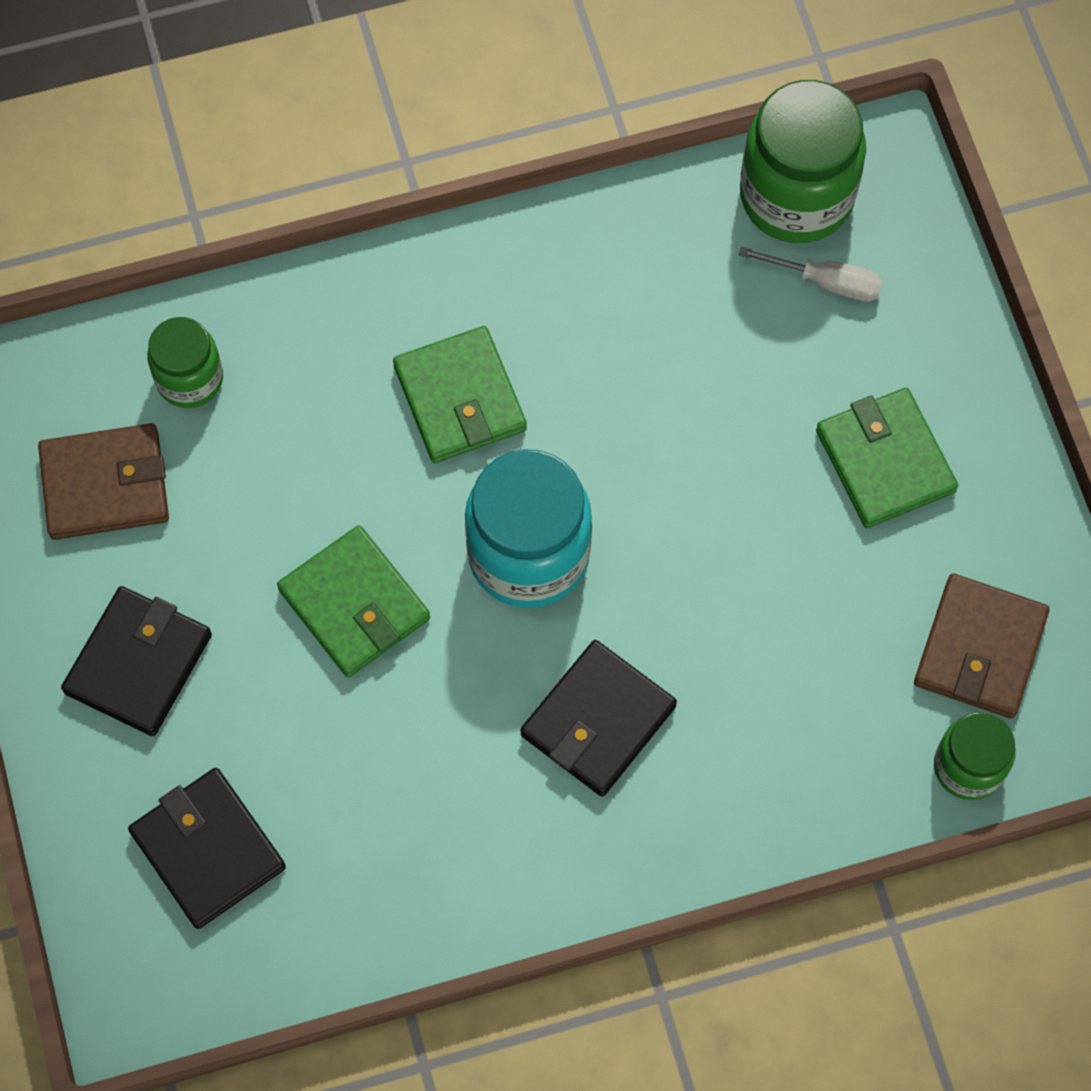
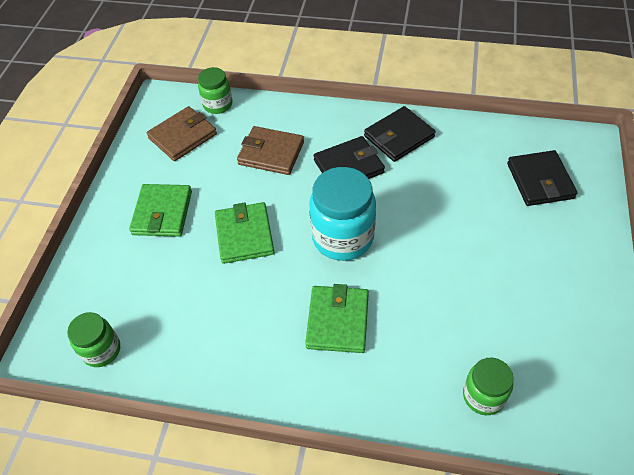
camera: 150 degrees left, 15 degrees down
brown wallet [38,423,169,540] -> brown wallet moved to [237,126,304,175]
black wallet [61,586,212,736] -> black wallet moved to [364,106,435,162]
green wallet [277,525,430,678] -> green wallet moved to [215,202,274,264]
white screwdriver [739,247,883,301] -> none
green jar [740,80,866,243] -> green jar [67,312,120,367], size x0.57

